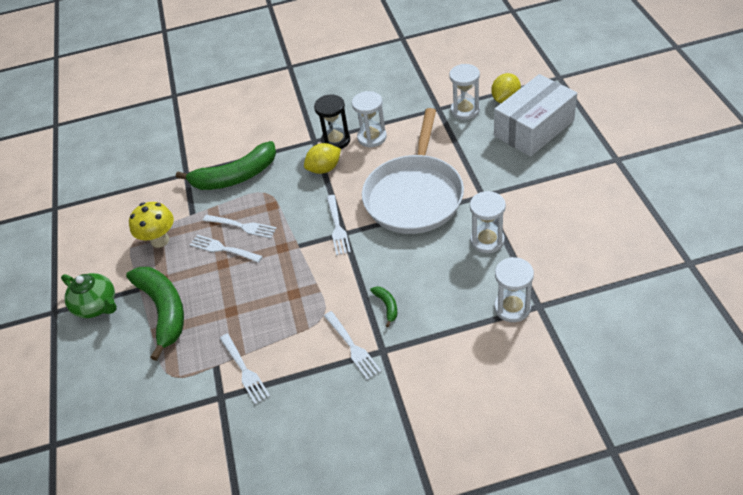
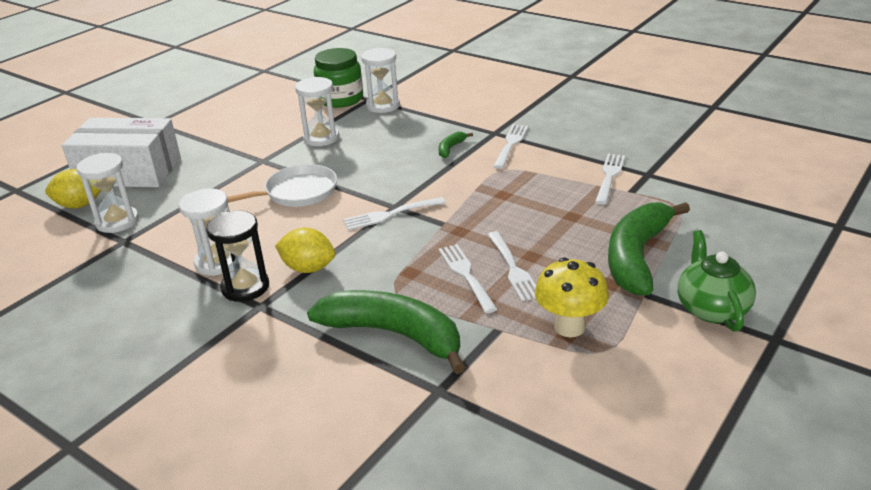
camera: 135 degrees left, 15 degrees down
white fork [327,195,351,256] -> white fork turned 150 degrees counterclockwise [343,197,446,230]
white pan [362,108,464,234] -> white pan [227,164,337,207], size x0.56
none -> green jar [314,48,363,108]

